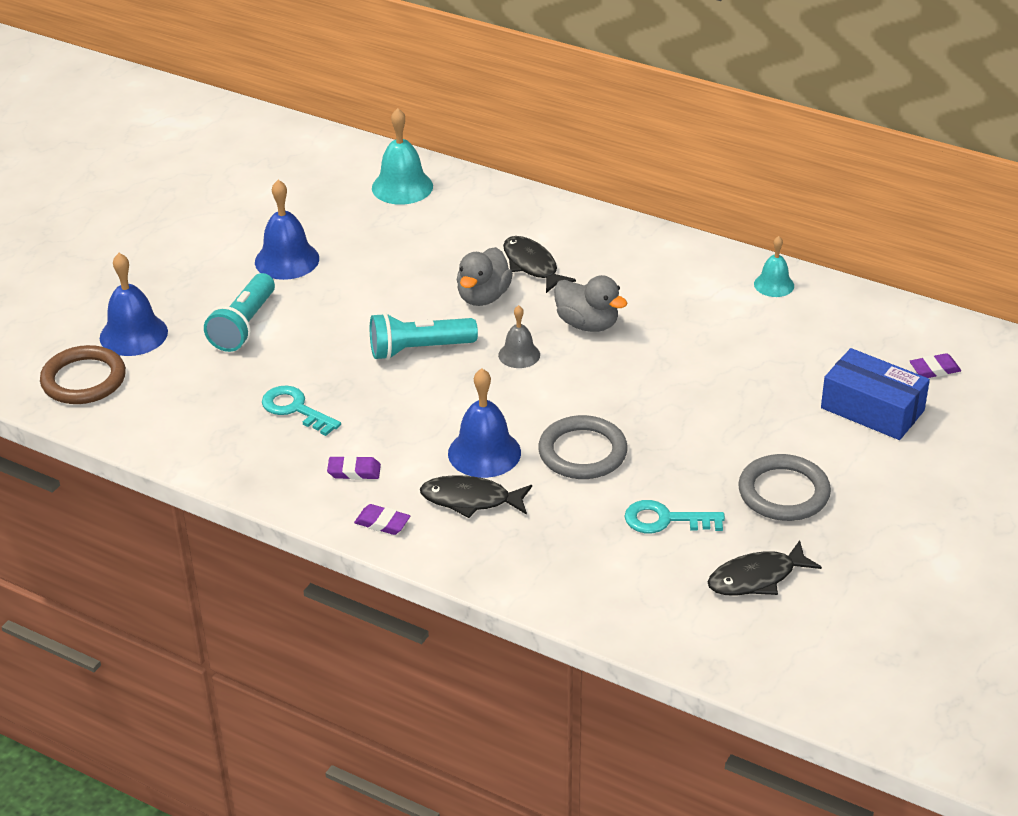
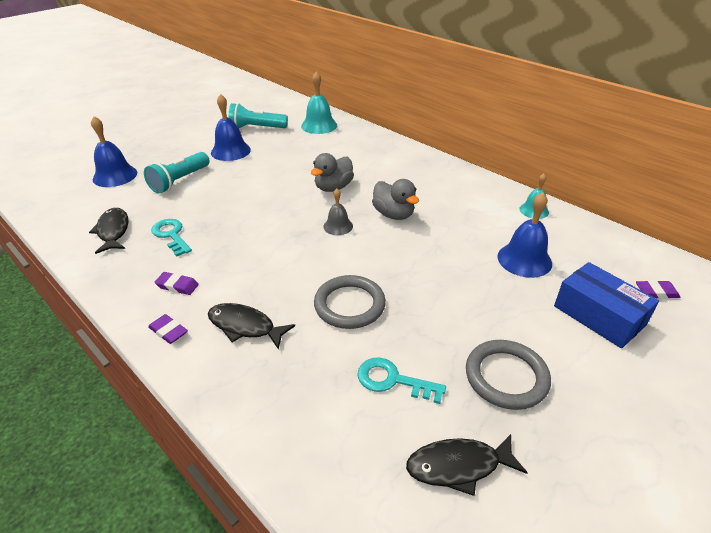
camera: 15 degrees right, 0 degrees up
brown ring [40,345,126,404] -> none
turquoise flashlight [370,313,478,360] -> turquoise flashlight moved to [228,103,288,128]
blue bell [448,369,521,478] -> blue bell moved to [497,192,552,278]
black fish [503,236,576,293] -> black fish moved to [89,208,129,254]

